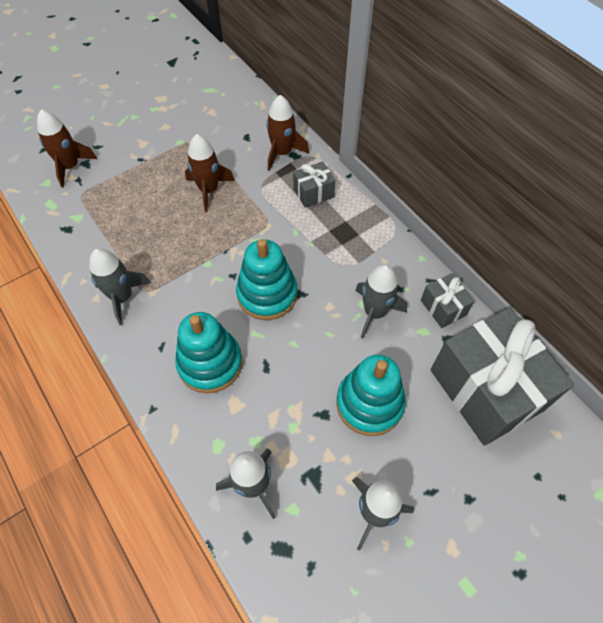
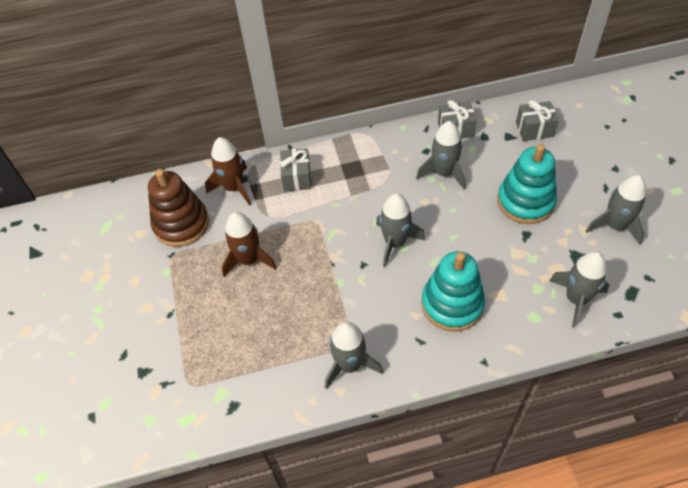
camera: 65 degrees left, 5 degrees down
brown rocket [37,109,97,188] -> none
turquoise stacking toy [236,239,297,320] -> grey rocket [376,193,426,267]
grey gift [431,307,574,446] -> grey gift [516,100,559,141], size x0.44
none -> brown stacking toy [148,169,209,247]

